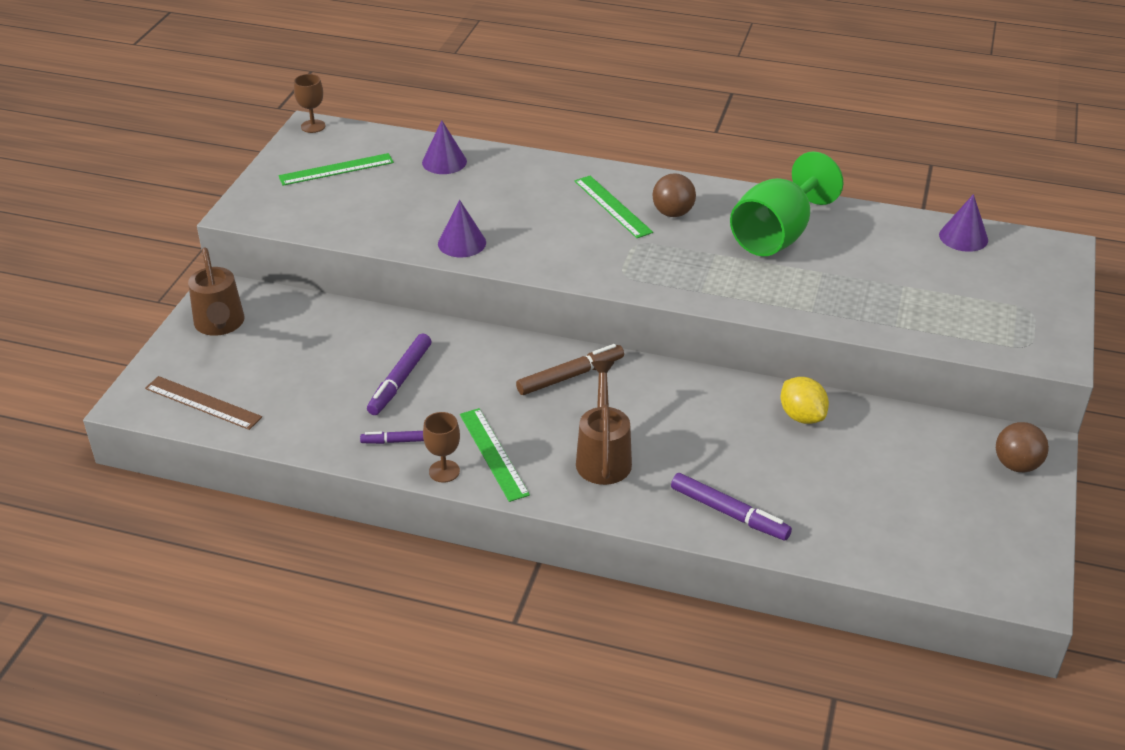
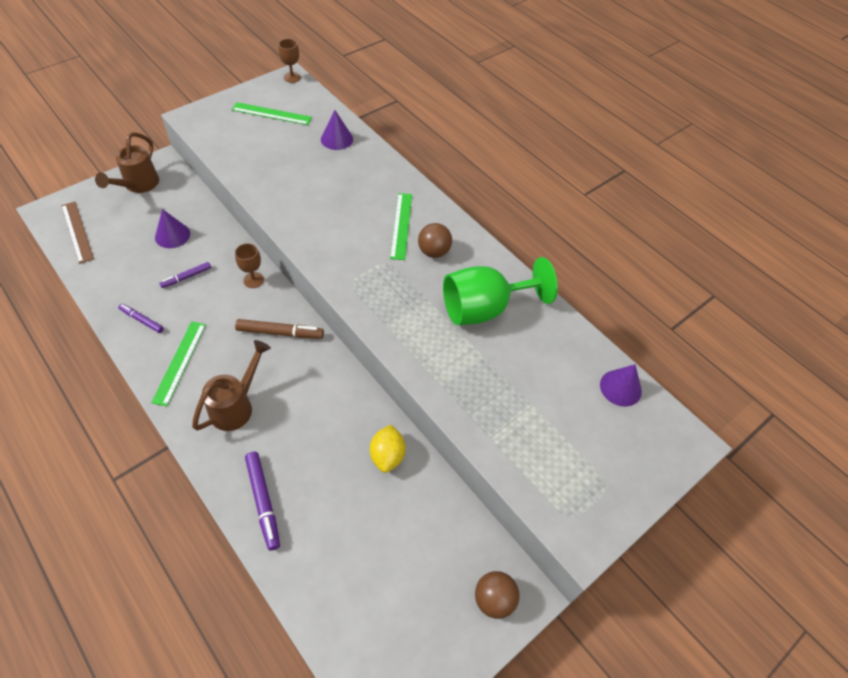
camera: 30 degrees right, 15 degrees up
purple marker [367,334,431,415] -> purple marker [159,262,211,288], size x0.63
brown goblet [423,412,460,483] -> brown goblet moved to [235,243,264,288]
purple cone [438,200,486,257] -> purple cone moved to [155,209,190,248]

